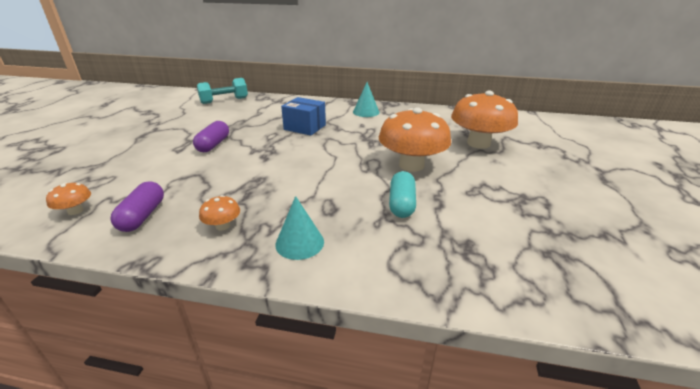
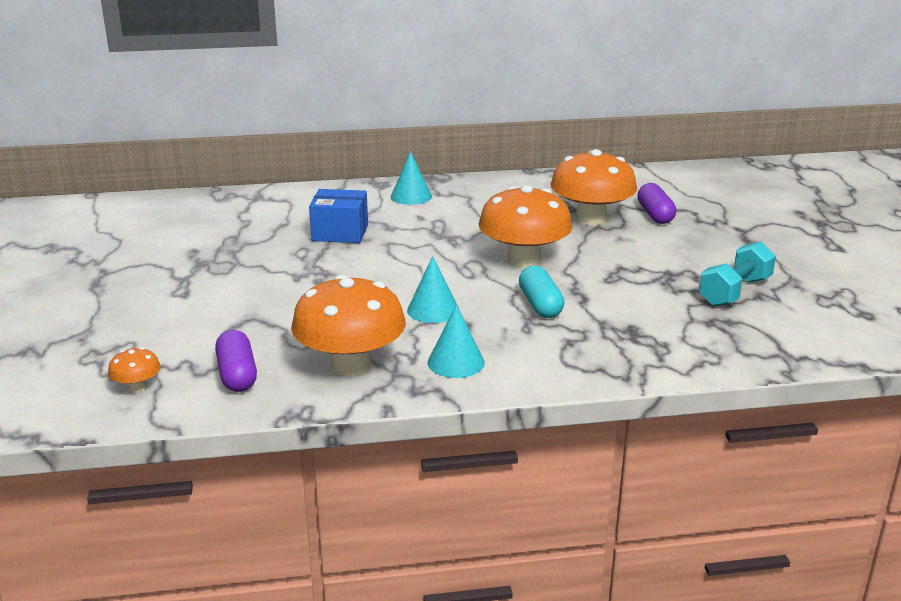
camera: 20 degrees left, 5 degrees down
purple capsule [193,121,229,152] -> purple capsule moved to [637,183,676,224]
turquoise dumbbell [197,78,248,104] -> turquoise dumbbell moved to [699,241,776,306]
orange mushroom [199,195,240,231] -> orange mushroom [291,275,406,376], size x2.30
none -> turquoise cone [407,256,459,323]

